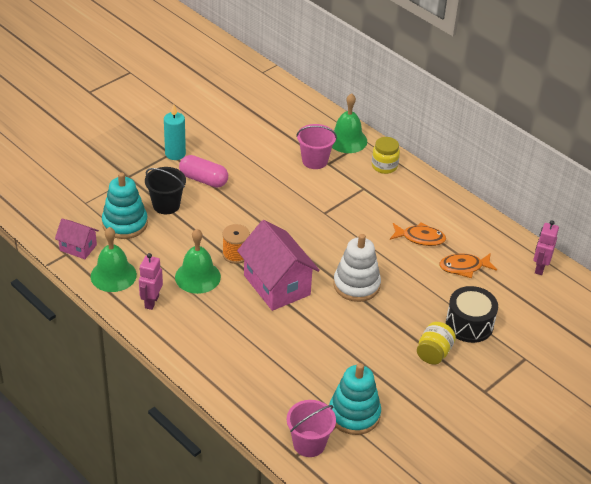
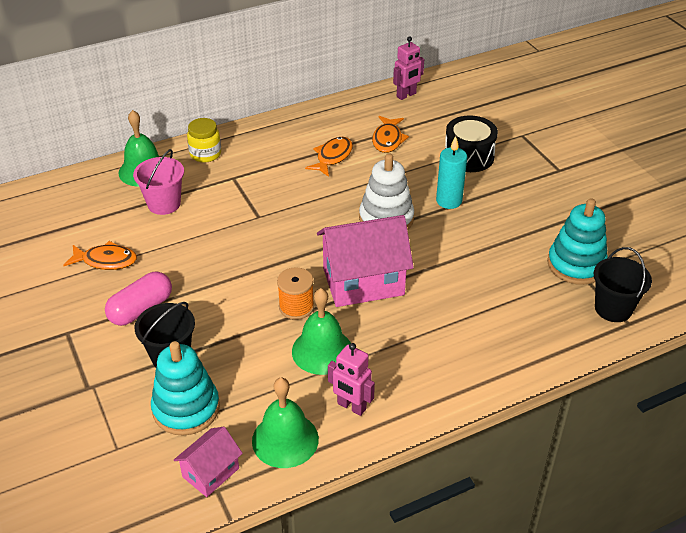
camera: 70 degrees left, 0 degrees up
turquoise candle [164,104,186,160] -> turquoise candle moved to [436,136,467,209]
pink bucket [287,400,336,457] -> black bucket [594,247,652,322]
yellow jar [417,322,456,364] -> none
pink robot [533,220,559,275] -> pink robot turned 75 degrees counterclockwise [393,37,424,100]
none -> orange fish [63,241,137,270]

